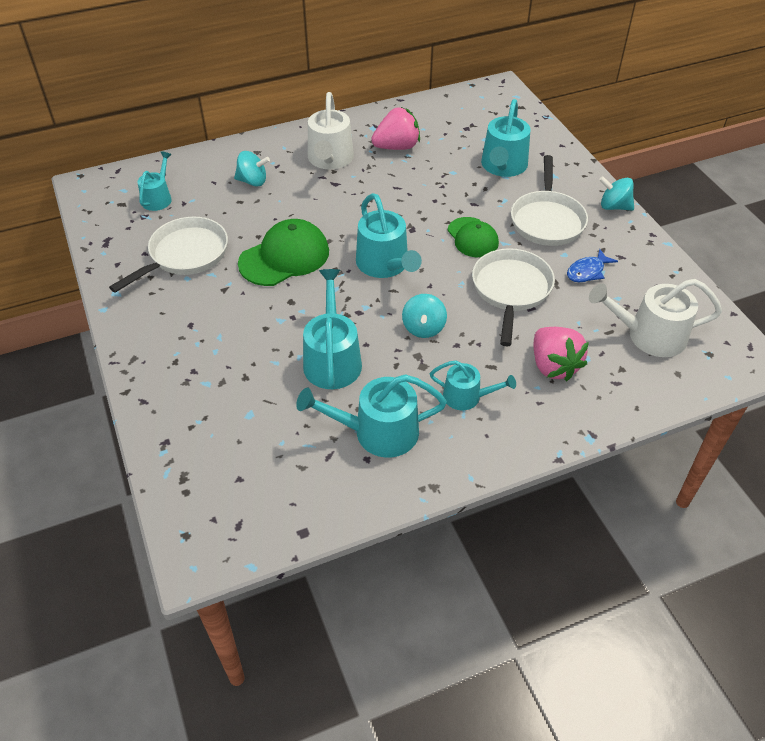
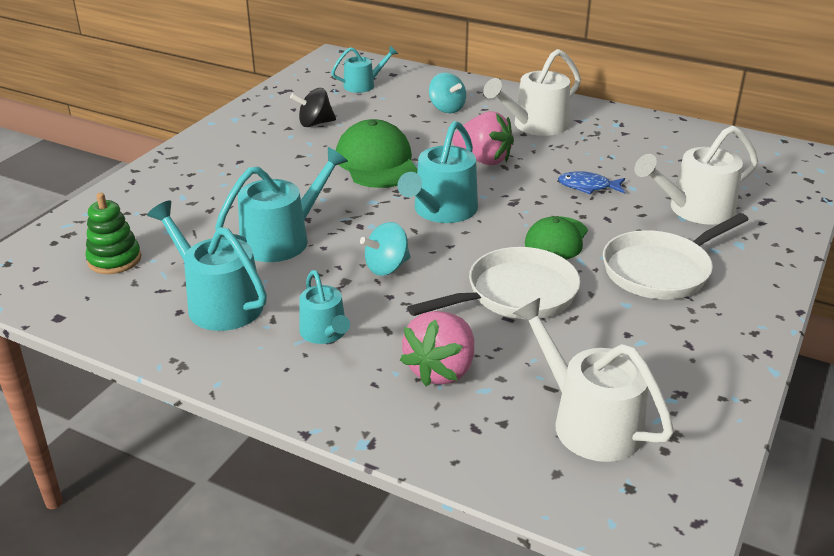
camera: 50 degrees right, 15 degrees down
white pan [109,217,228,293] -> black spinning top [290,88,336,127]
green cap [238,219,329,286] -> green cap turned 120 degrees counterclockwise [336,119,417,188]
pink strawberry [371,107,420,150] -> pink strawberry moved to [452,111,514,165]
turquoise watering can [481,99,531,177] -> white watering can [634,126,758,225]
blue fish [567,249,618,282] -> blue fish moved to [558,171,625,194]
turquoise spinning top [599,176,634,211] -> none
none -> green stacking toy [85,193,141,274]

